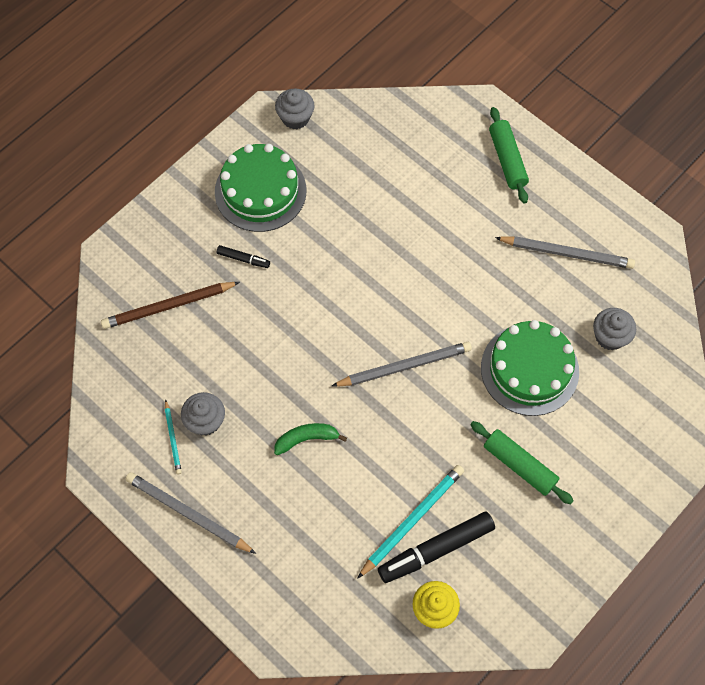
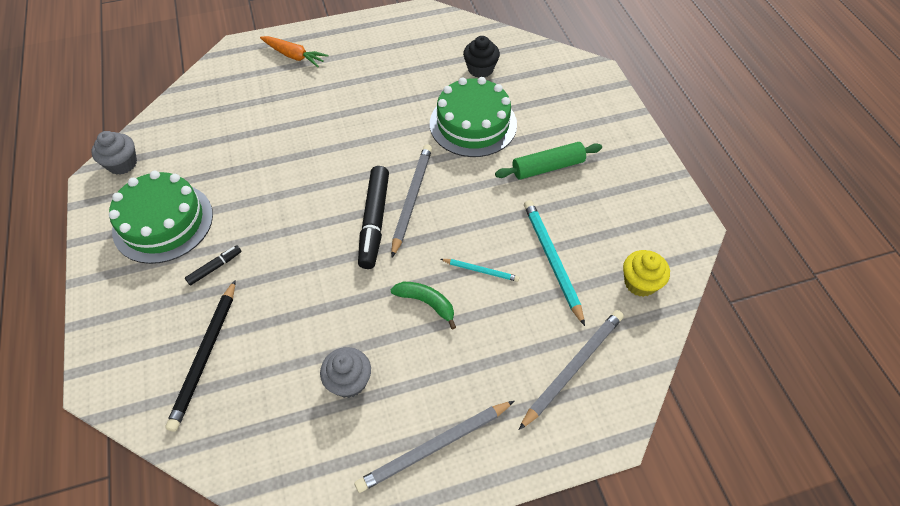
camera: 60 degrees left, 10 degrees down
brown pencil [101,282,240,329] -> black pencil [165,280,236,432]
turquoise pencil [165,399,182,474] -> turquoise pencil moved to [441,259,520,282]
green banana [274,423,347,455] -> green banana turned 105 degrees clockwise [390,282,456,330]
black marker [378,511,495,583] -> black marker moved to [358,166,389,269]
green rolling pin [489,107,529,204] -> orange carrot [260,36,328,67]
grey pencil [495,236,635,269] -> grey pencil moved to [519,310,624,430]
grey cupcake [593,308,636,350] -> black cupcake [463,36,500,78]

